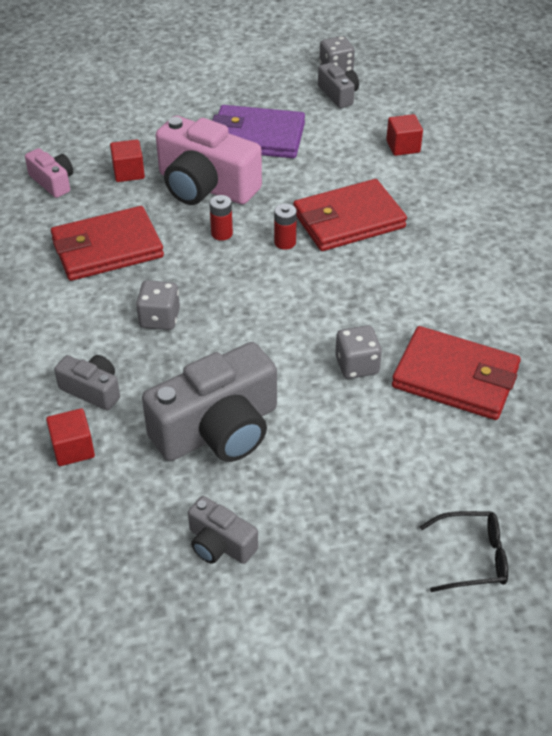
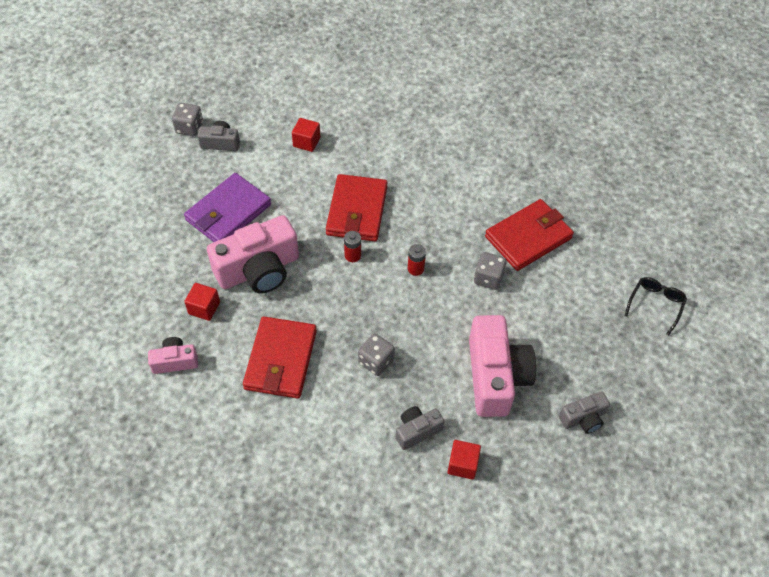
camera: 60 degrees left, 10 degrees up
grey camera [142,342,277,462] -> pink camera [469,315,536,417]
red battery [209,195,233,241] -> red battery moved to [408,244,426,276]

